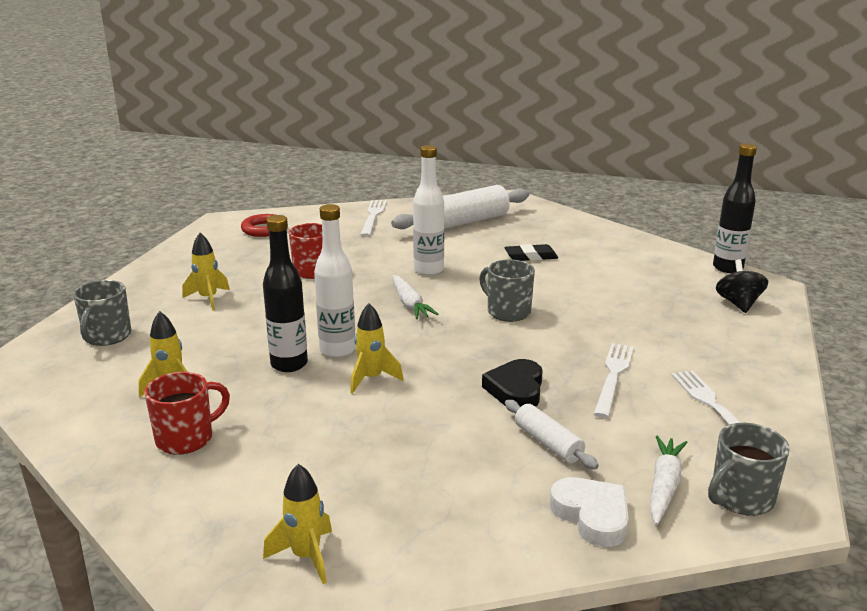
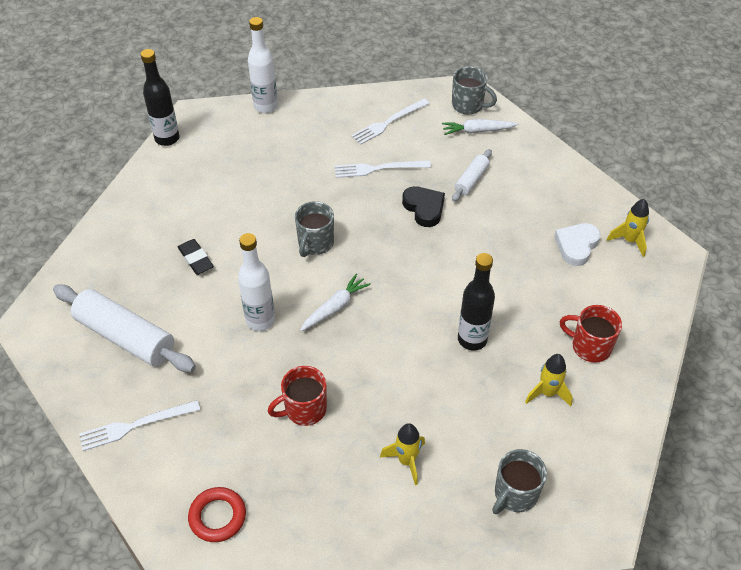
camera: 115 degrees left, 25 degrees up
grey mug [73,280,131,346] -> grey mug turned 150 degrees clockwise [492,449,547,514]
white bottle [314,204,356,358] -> white bottle moved to [248,17,278,113]
yellow rocket [350,303,403,394] -> none
black heart [482,359,543,407] -> black heart turned 105 degrees counterclockwise [402,186,445,227]
white heart [550,477,629,547] -> white heart moved to [554,223,601,266]
black spinning top [716,259,768,313] -> none

